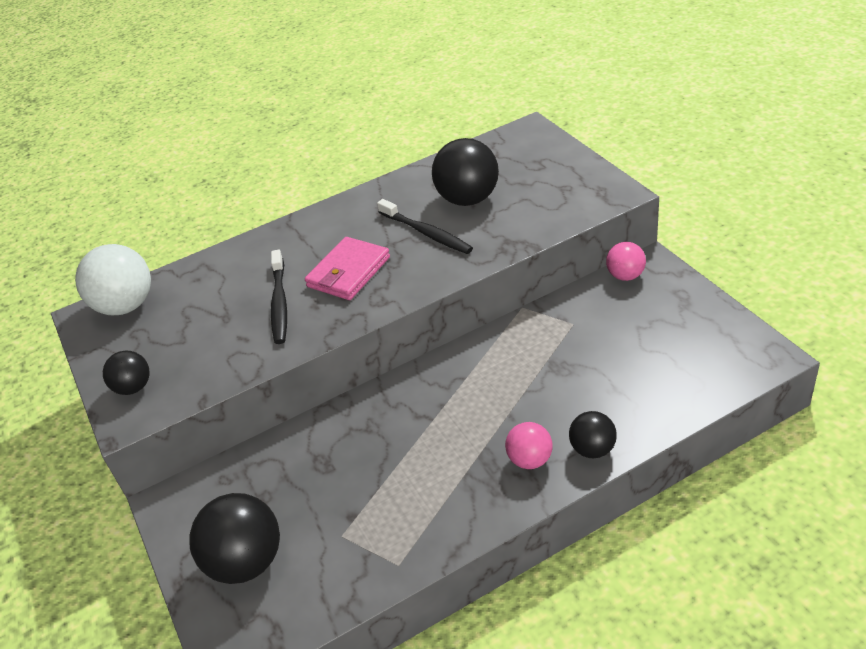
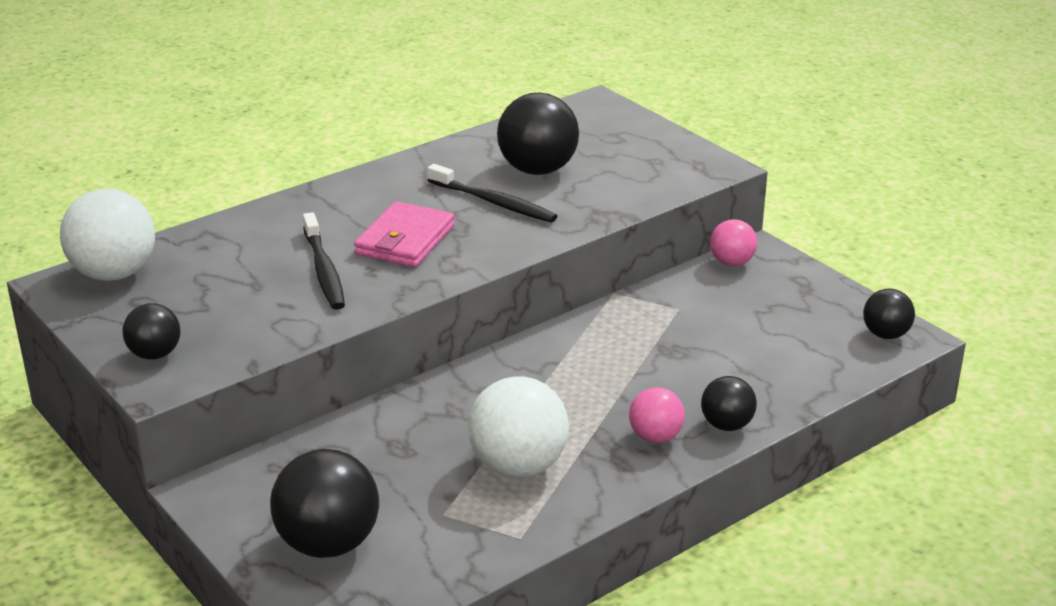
camera: 15 degrees left, 10 degrees down
none -> white ball [468,376,569,478]
none -> black ball [863,289,915,339]

